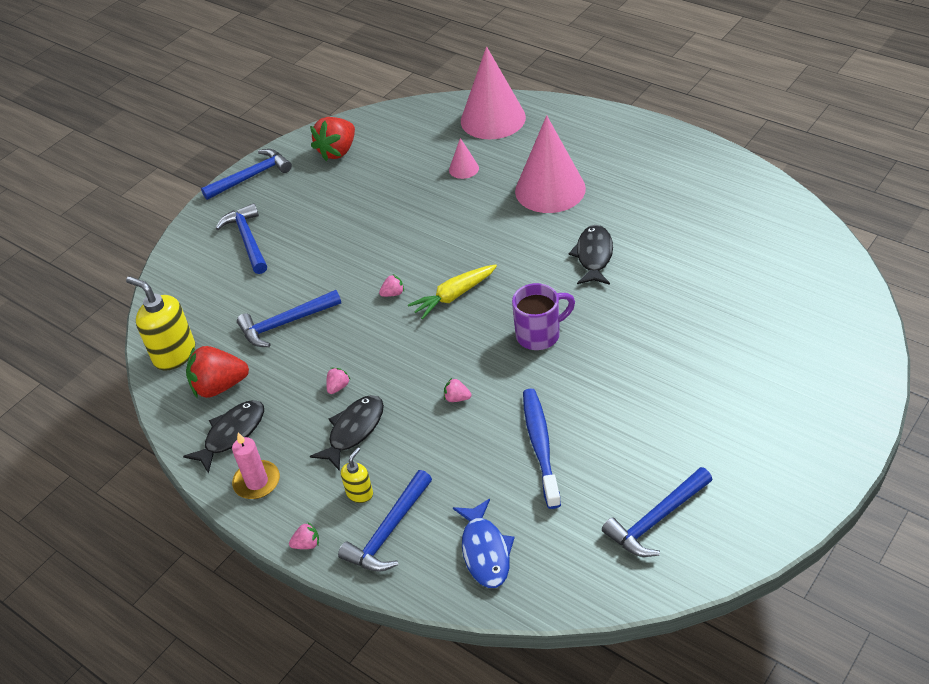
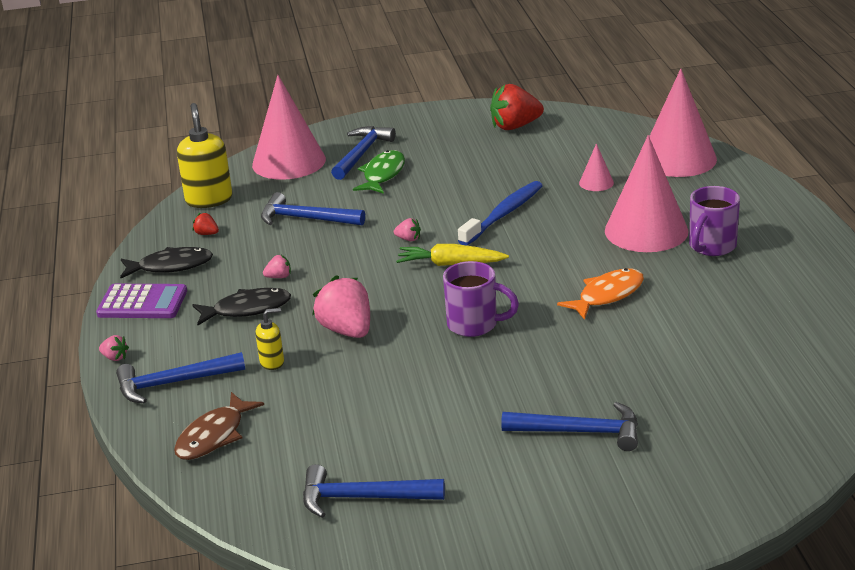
camera: 40 degrees right, 15 degrees down
red strawberry [186,346,249,398] -> red strawberry [193,213,219,235], size x0.45
blue hammer [201,149,292,200] -> blue hammer moved to [501,402,638,451]
pink candle [232,433,280,499] -> purple calculator [96,284,187,318]
yellow soap dispenser [341,447,373,503] -> yellow soap dispenser moved to [255,308,284,370]
pink strawberry [444,378,471,402] -> pink strawberry [312,275,370,338], size x2.24
blue fish [453,499,515,588] -> brown fish [174,392,264,460]
blue toothbrush [523,388,561,509] -> blue toothbrush moved to [458,181,543,245]
black fish [569,225,613,285] -> orange fish [557,268,644,320]
none -> pink cone [252,75,326,180]
none -> green fish [353,150,405,194]
none -> purple mug [689,186,740,256]

